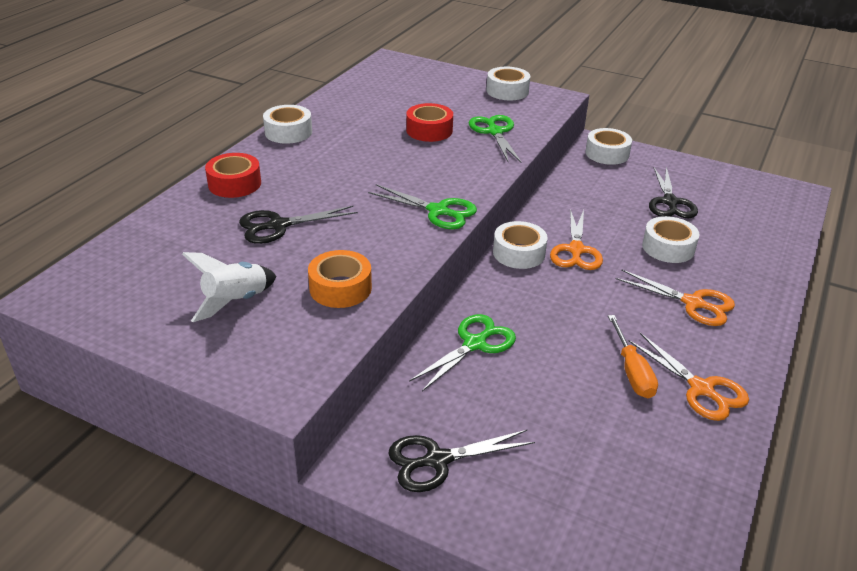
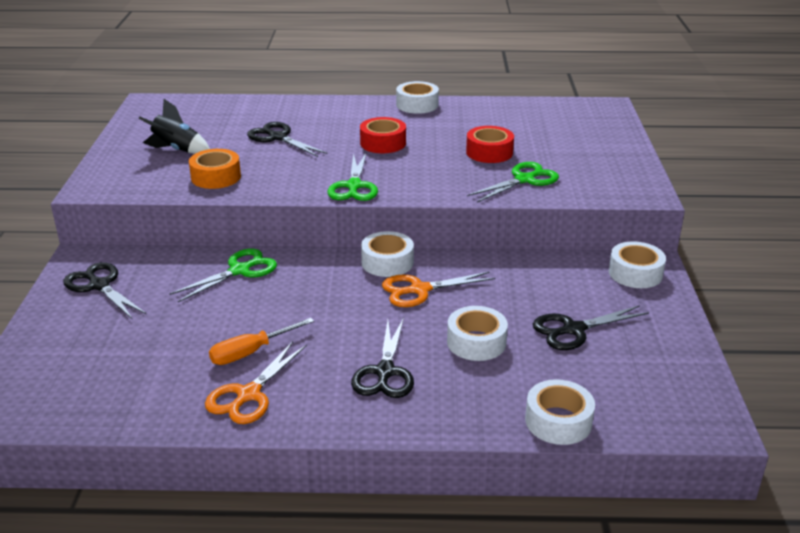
camera: 65 degrees right, 5 degrees down
white rocket [182,252,276,322] -> black rocket [138,99,210,154]
red tape [205,153,261,198] -> red tape moved to [360,117,406,153]
green scissors [409,314,516,391] -> green scissors turned 60 degrees counterclockwise [170,249,277,302]
white tape [486,67,530,100] -> white tape moved to [525,379,595,445]
orange scissors [615,269,735,326] -> black scissors [351,318,414,398]

